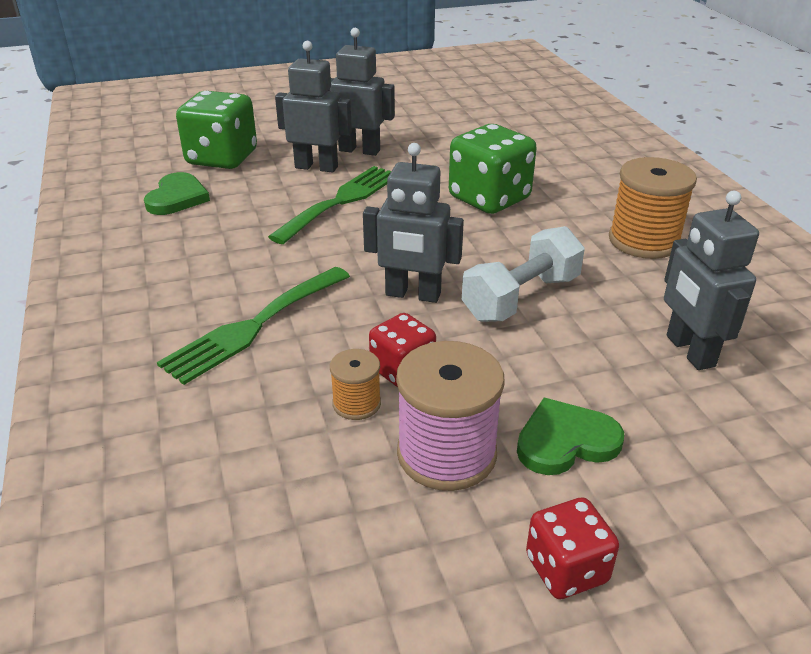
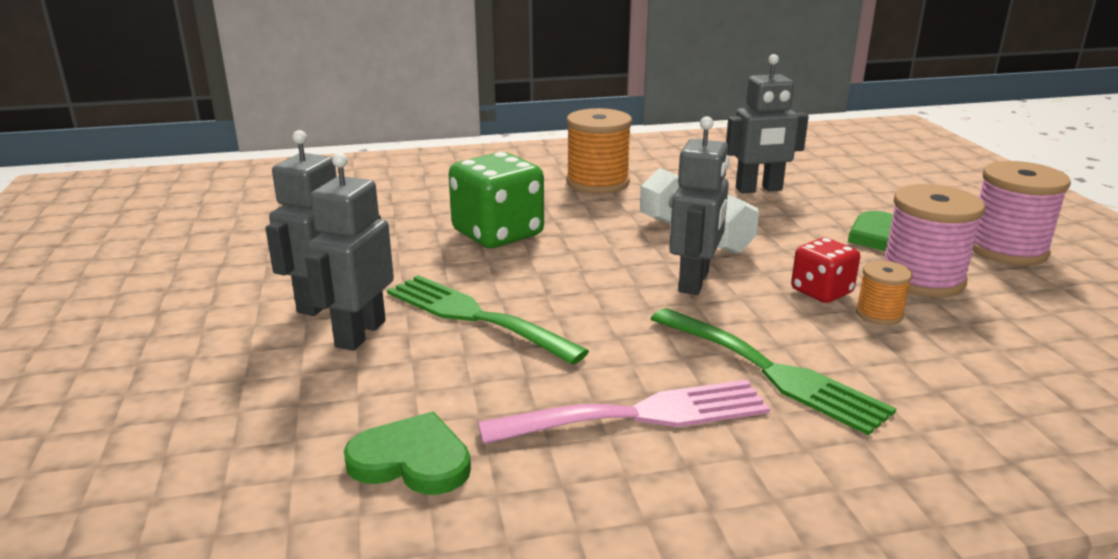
camera: 85 degrees left, 10 degrees down
green dice [176,91,257,169] -> none
red dice [526,497,619,599] -> pink spool [973,161,1071,265]
none -> pink fork [478,380,770,445]

